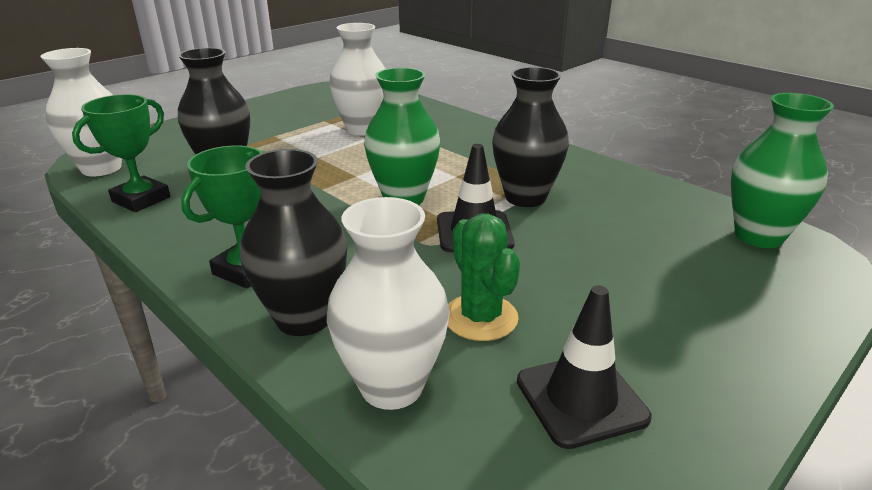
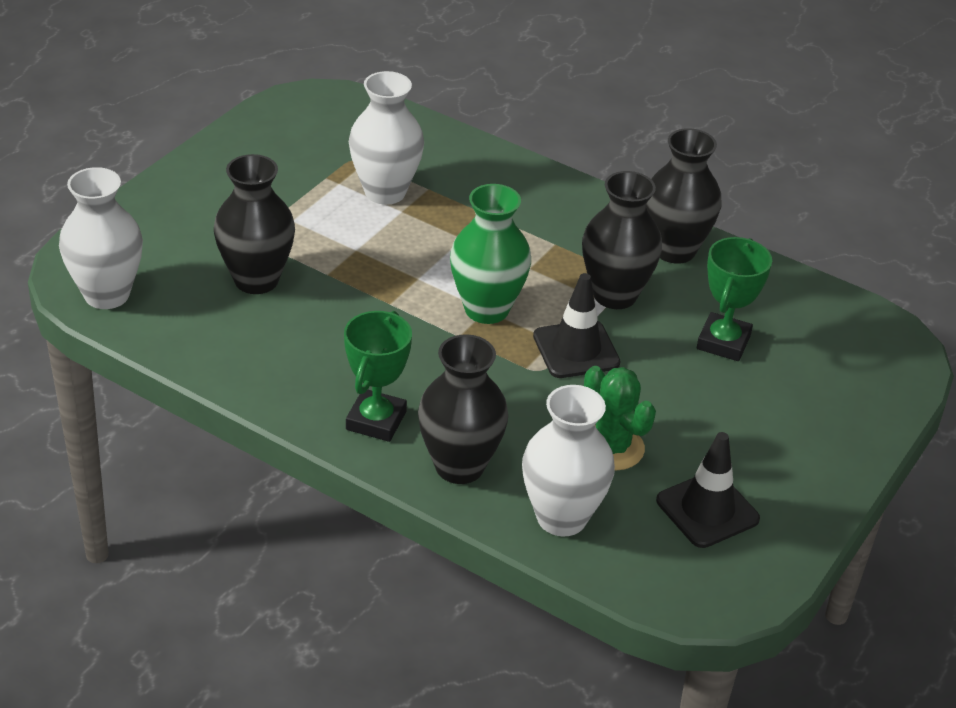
camera: 15 degrees left, 10 degrees up
green trophy [72,94,170,212] -> green trophy moved to [697,237,772,361]
green vase [731,93,834,248] -> none
none -> black vase [646,128,721,264]

